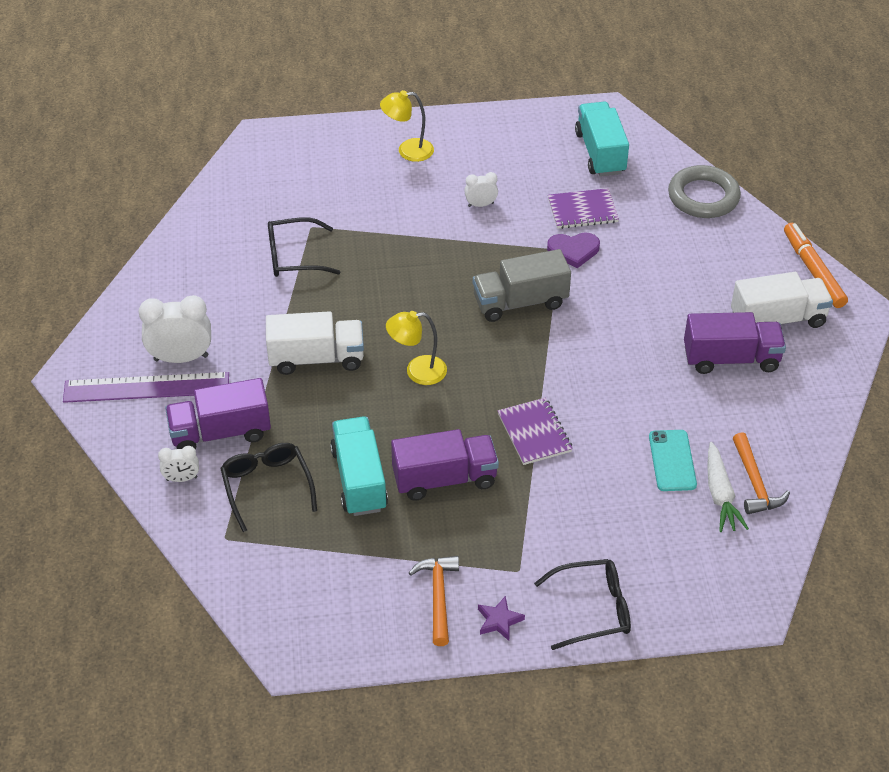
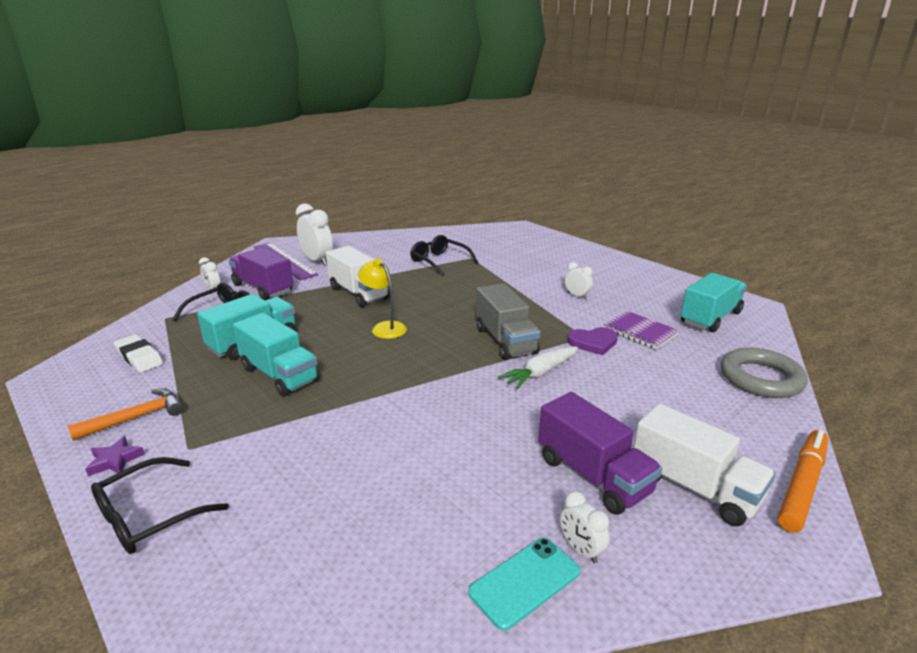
camera: 55 degrees right, 20 degrees down
yellow lamp [380,90,434,162] -> none
purple truck [391,429,499,501] -> turquoise truck [233,313,320,397]
grey truck [473,249,571,322] -> grey truck turned 150 degrees counterclockwise [476,283,541,360]
purple notebook [498,397,573,465] -> none
black glasses [534,559,631,650] -> black glasses turned 90 degrees clockwise [91,457,229,554]
purple heart [547,233,600,268] -> purple heart turned 60 degrees counterclockwise [567,327,618,355]
turquoise phone [649,430,697,491] -> turquoise phone moved to [468,538,580,631]
white carrot [707,442,749,532] -> white carrot moved to [498,347,578,389]
orange hammer [733,432,790,514] -> none
none -> white eraser [114,334,163,372]
none -> white clock [560,491,609,563]

